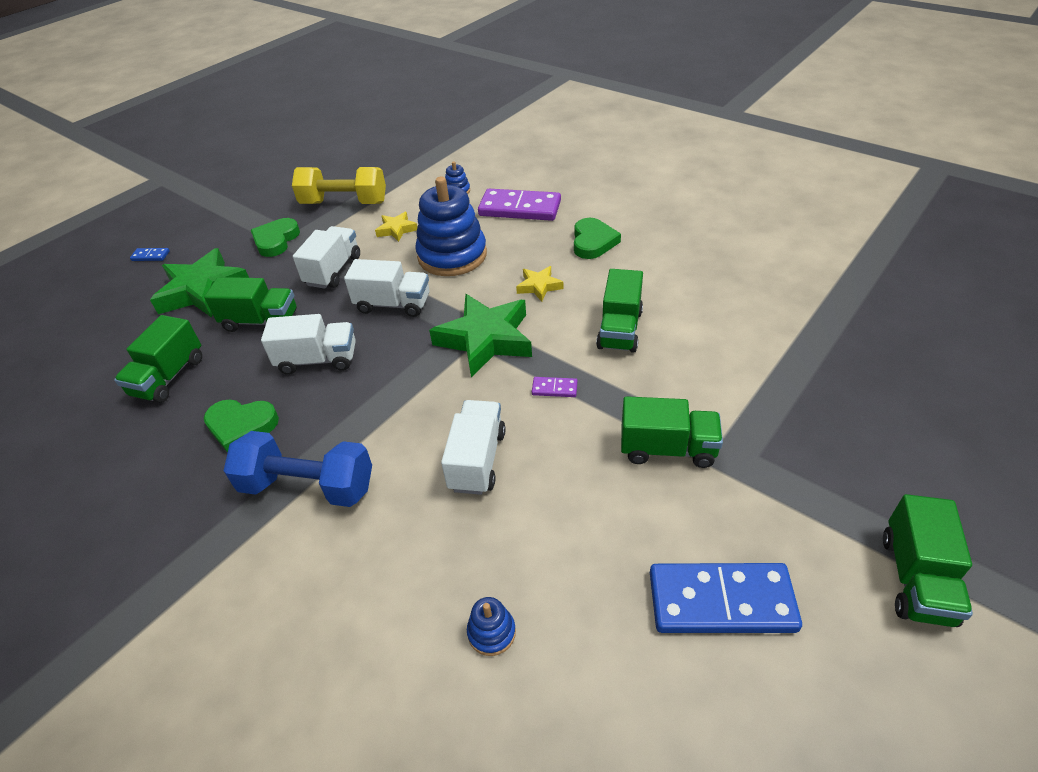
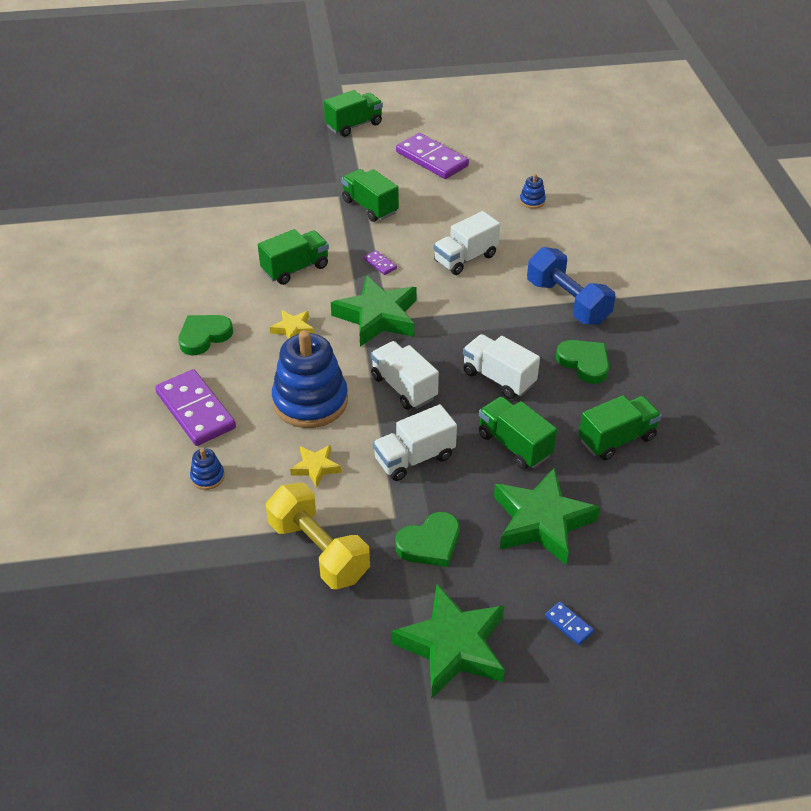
camera: 140 degrees left, 0 degrees up
blue domino [650,563,802,633] -> purple domino [396,133,469,179]
none -> green star [391,584,505,699]

